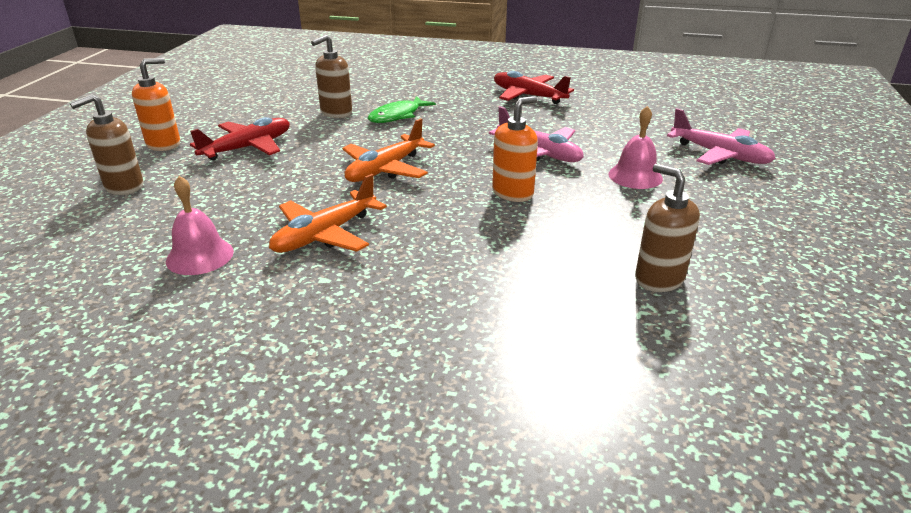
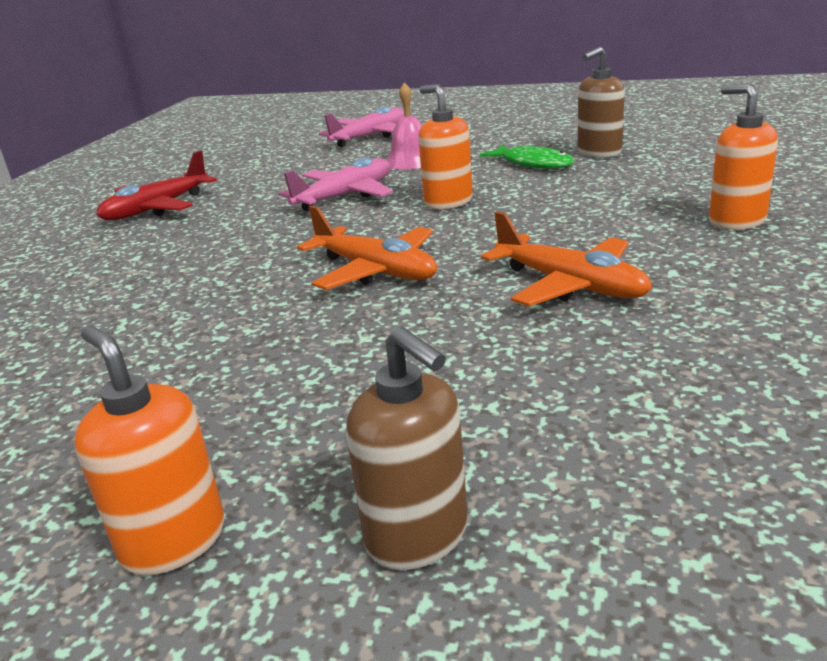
camera: 85 degrees left, 5 degrees down
pink bell [166,176,234,275] -> none
red plane [190,117,290,160] -> none
brown soap dispenser [311,35,352,118] -> none
green fish [368,96,436,123] -> green fish moved to [479,145,575,169]
none -> orange soap dispenser [709,84,778,230]

